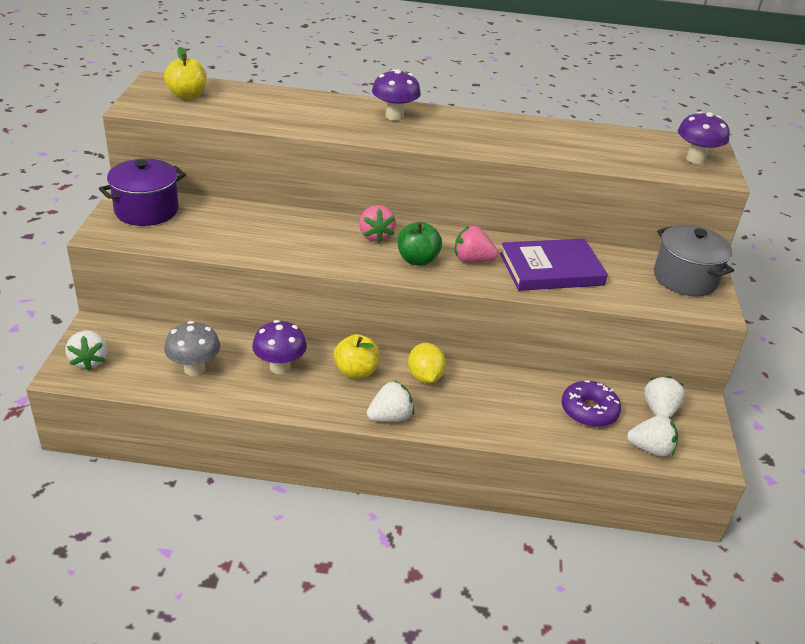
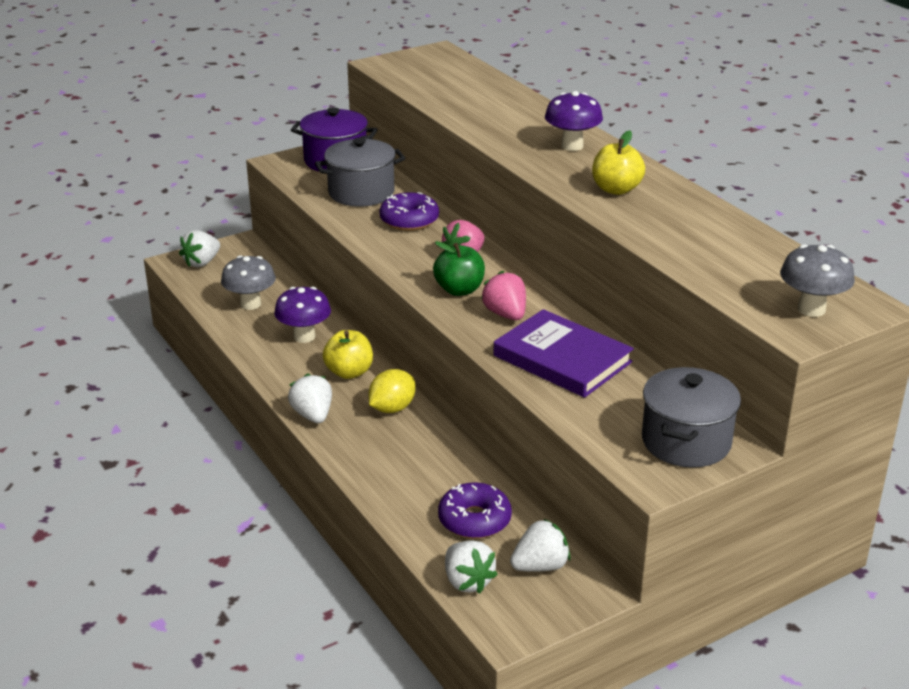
camera: 55 degrees right, 5 degrees down
yellow apple [164,47,207,99] -> yellow apple moved to [592,130,645,195]
white strawberry [367,380,414,422] -> white strawberry turned 135 degrees counterclockwise [288,373,332,423]
purple mushroom [678,112,730,164] -> grey mushroom [780,244,855,317]
none -> grey pot [315,138,405,207]
none -> purple donut [380,192,439,231]

